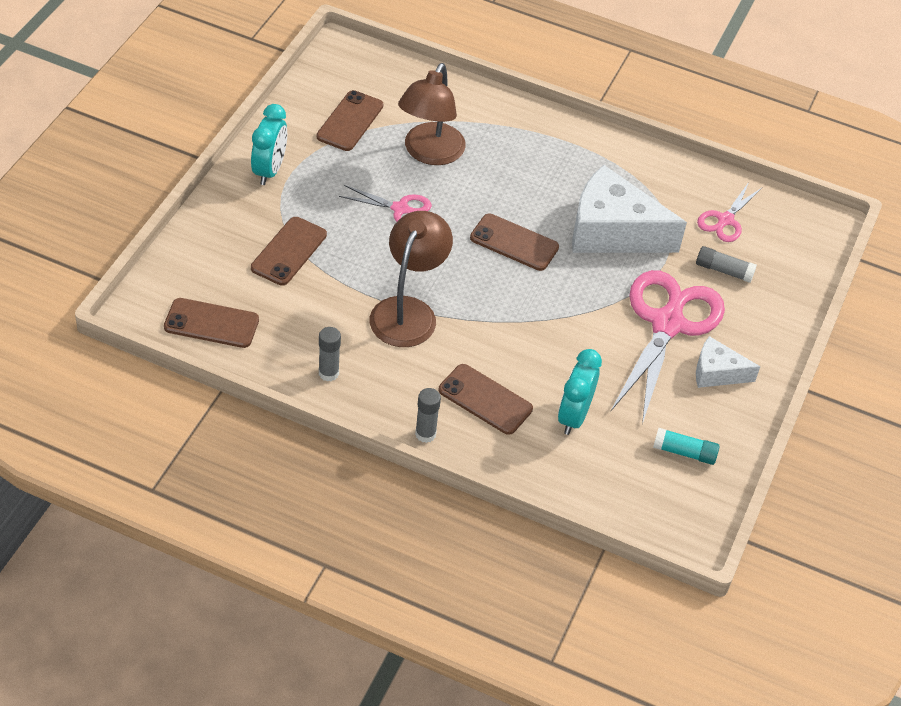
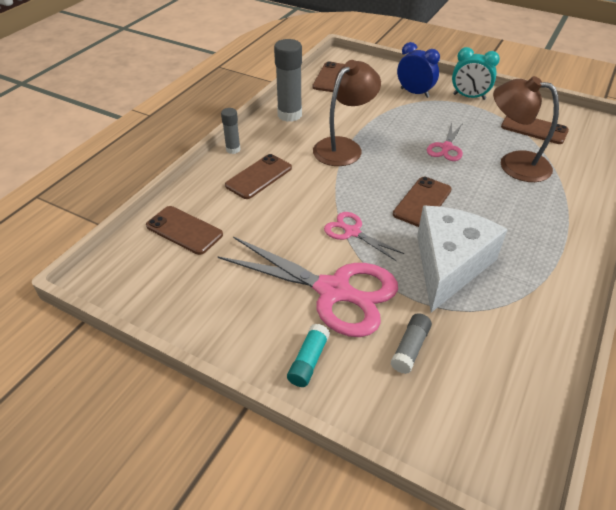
camera: 100 degrees right, 5 degrees down
brown phone [251,217,327,285] -> brown phone moved to [146,206,223,255]
grey glue stick [319,327,341,381] -> grey glue stick [274,39,302,122], size x1.82
brown lamp [370,211,453,347] -> brown lamp turned 75 degrees counterclockwise [313,60,381,166]
turquoise clock [558,349,602,435] -> none
turquoise glue stick [653,428,720,465] -> turquoise glue stick moved to [287,324,330,387]
white cheese [696,336,760,388] -> none
pink scissors [697,182,762,242] -> pink scissors moved to [324,212,404,261]
none -> blue clock [397,42,440,98]

